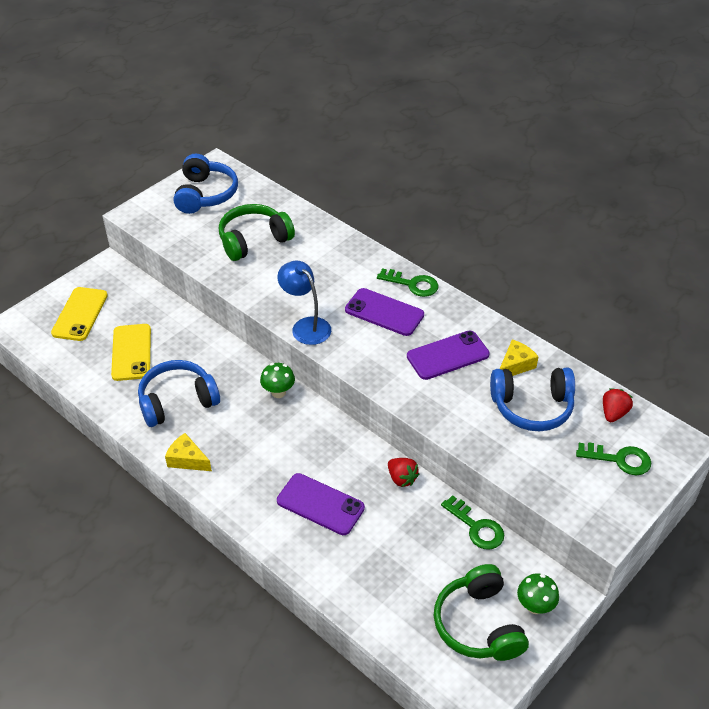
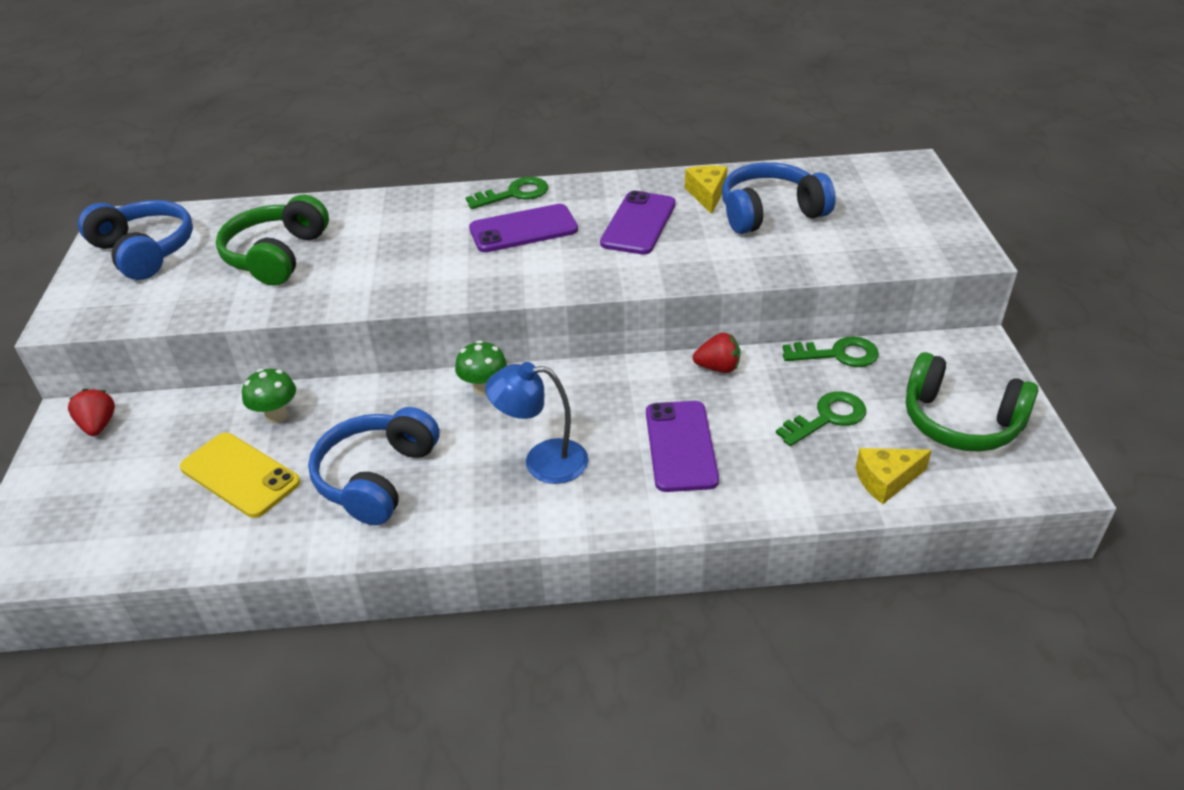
camera: 45 degrees left, 5 degrees down
yellow phone [51,287,108,341] -> none
yellow cheese [165,433,212,471] -> yellow cheese moved to [856,448,932,504]
blue lamp [277,261,331,345] -> blue lamp moved to [485,362,588,484]
purple phone [277,473,365,535] -> purple phone turned 75 degrees counterclockwise [646,401,719,492]
blue headphones [490,368,575,431] -> blue headphones turned 150 degrees counterclockwise [722,162,836,234]
green mushroom [517,574,559,614] -> green mushroom moved to [242,369,296,423]
green key [576,442,651,476] -> green key moved to [776,391,866,446]
red strawberry [603,388,633,422] -> red strawberry moved to [68,389,115,436]

